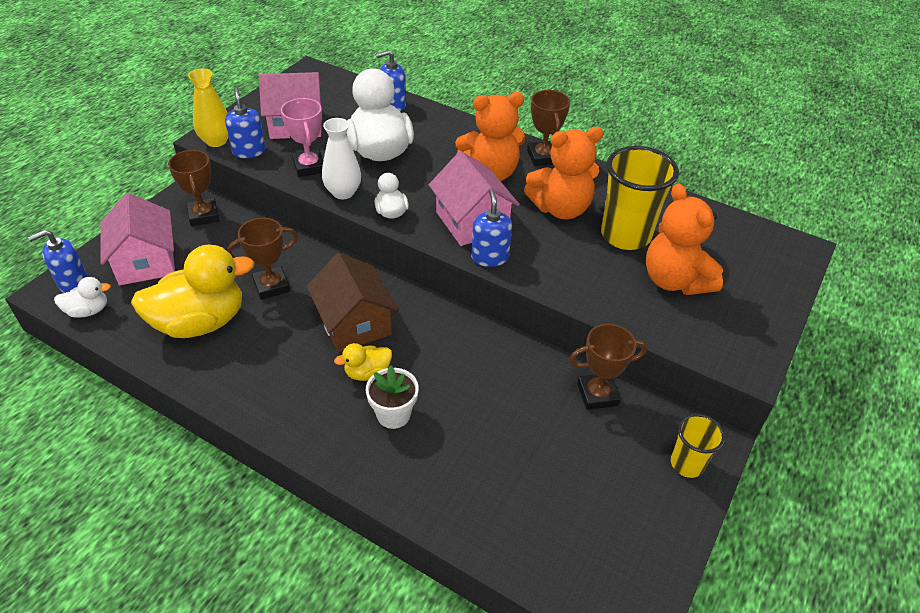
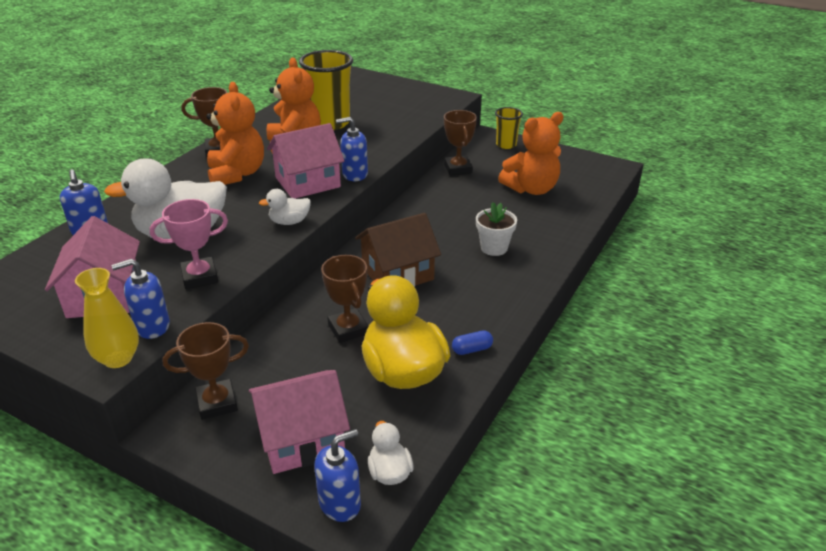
camera: 90 degrees left, 10 degrees down
blue soap dispenser [28,230,88,293] -> blue soap dispenser turned 90 degrees counterclockwise [314,429,361,522]
white vase [322,118,361,199] -> none
yellow duck [334,343,392,381] -> none
orange teddy bear [646,183,723,295] -> orange teddy bear moved to [498,112,563,195]
none -> blue capsule [452,330,493,355]

